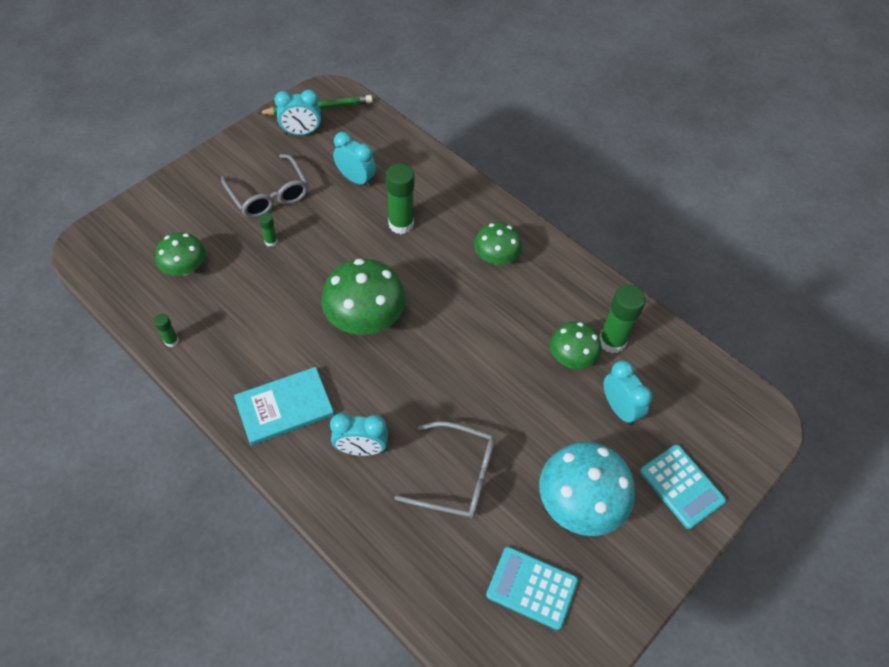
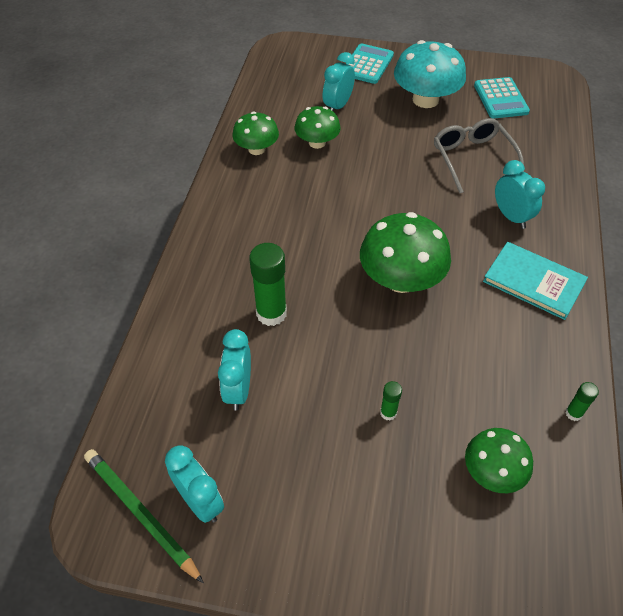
camera: 120 degrees left, 5 degrees down
grey glasses [221,154,308,218] -> none
green mushroom [474,222,522,265] -> green mushroom moved to [232,112,279,155]
green glue stick [599,285,646,353] -> none

